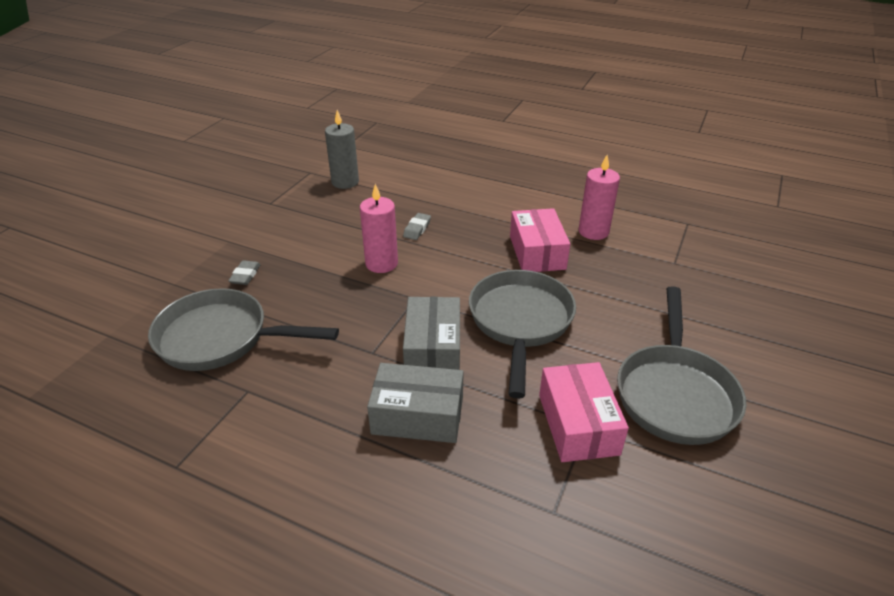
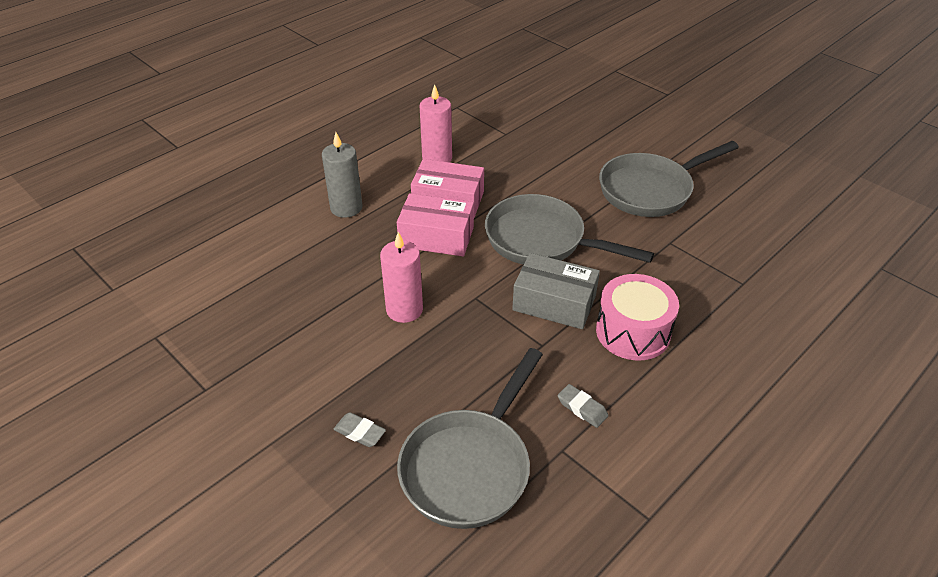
camera: 70 degrees left, 5 degrees up
grey candle [325,110,359,189] -> grey candle moved to [322,132,363,218]
grey box [367,363,464,443] -> pink drum [596,274,679,361]
grey eraser [403,213,431,240] -> grey eraser moved to [558,384,609,428]
pink box [539,362,629,462] -> pink box moved to [397,193,474,257]
grey pan [617,286,746,445] -> grey pan turned 120 degrees clockwise [599,141,739,217]

